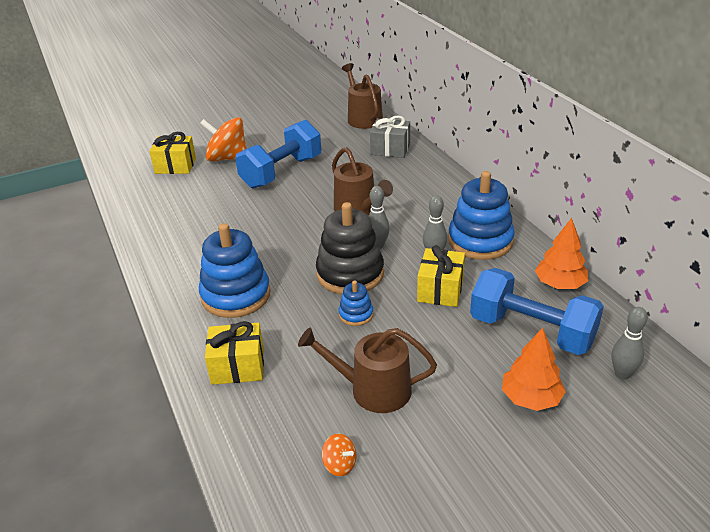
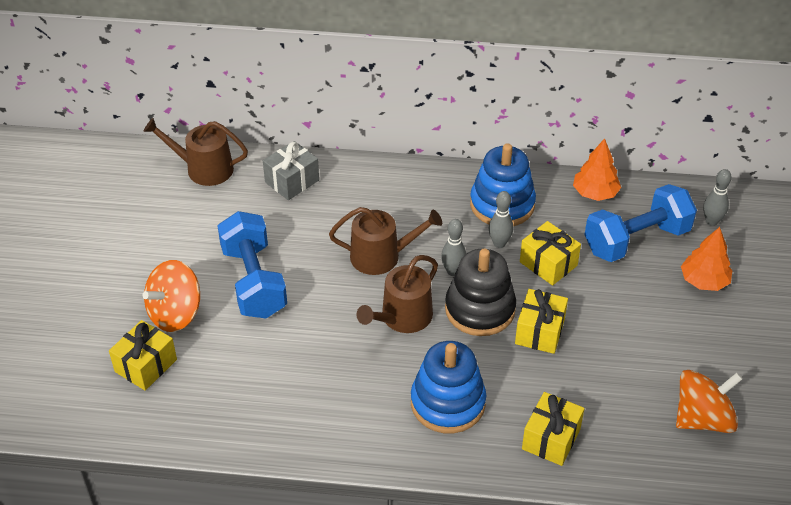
camera: 60 degrees left, 10 degrees up
brown watering can [298,328,437,413] -> brown watering can moved to [356,255,438,333]
orange spinning top [322,434,356,476] -> orange spinning top [676,370,742,433], size x2.22
blue stacking toy [339,281,373,326] -> yellow gift [515,289,568,354]

